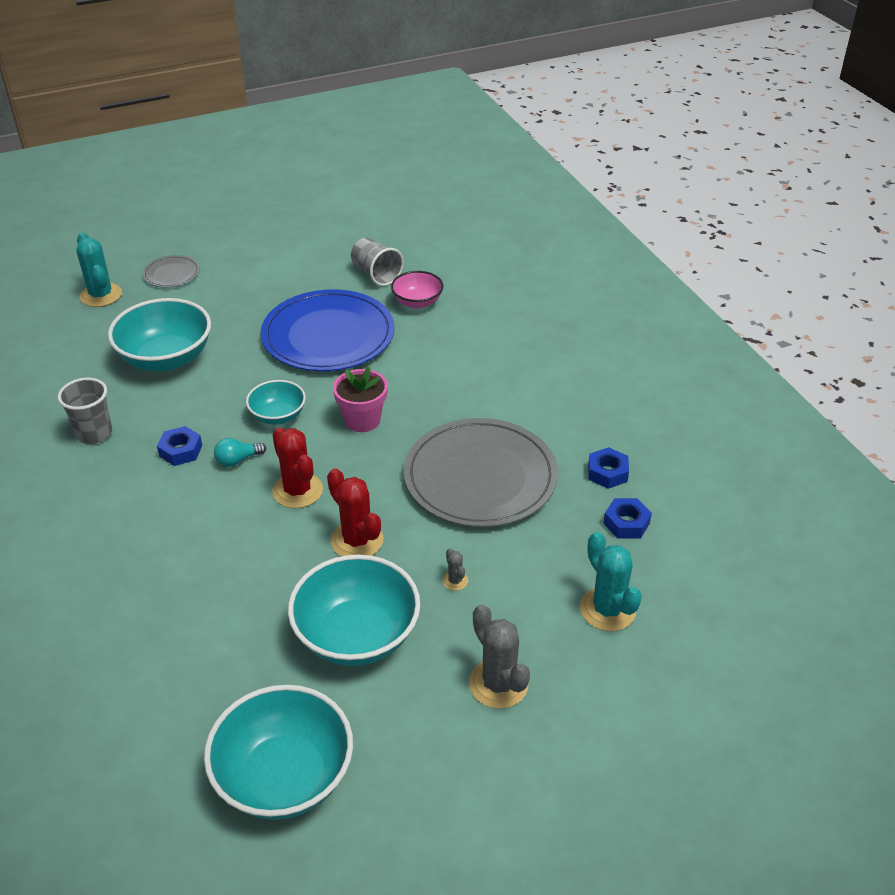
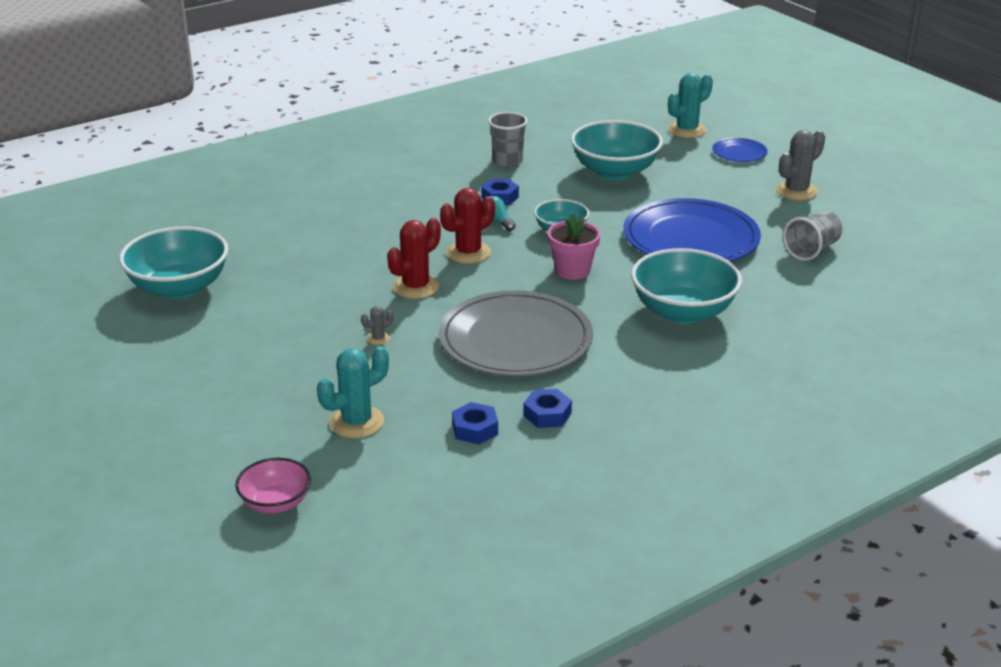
camera: 80 degrees right, 10 degrees down
grey plate [143,255,200,288] -> blue plate [712,138,768,162]
turquoise bowl [288,555,421,666] -> turquoise bowl moved to [631,248,742,324]
pink bowl [391,271,443,309] -> pink bowl moved to [235,458,311,514]
grey cactus [469,605,530,709] -> grey cactus moved to [776,130,825,200]

